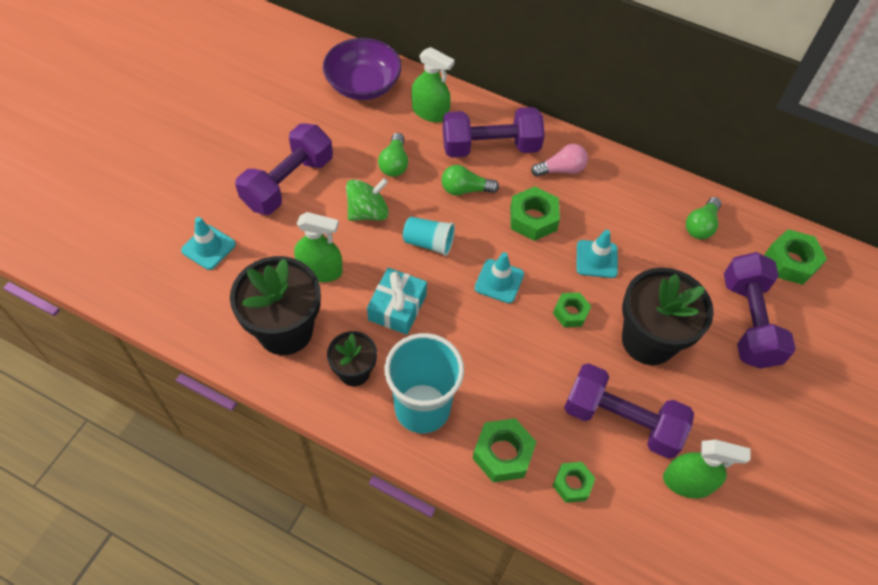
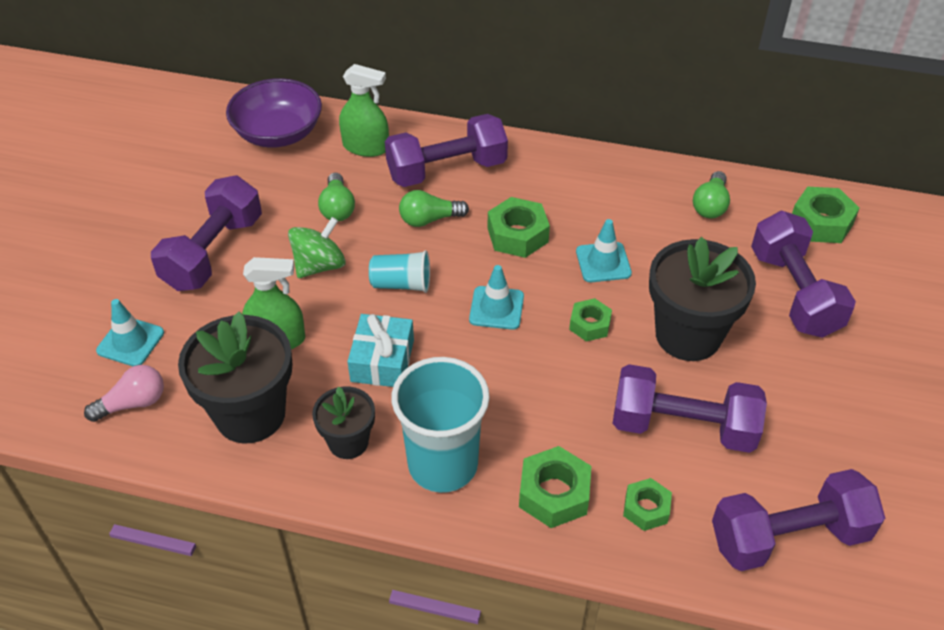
camera: 10 degrees left, 10 degrees down
pink light bulb [531,144,588,177] -> pink light bulb moved to [84,365,164,422]
green spray bottle [663,440,751,498] -> none
none -> purple dumbbell [712,469,885,571]

